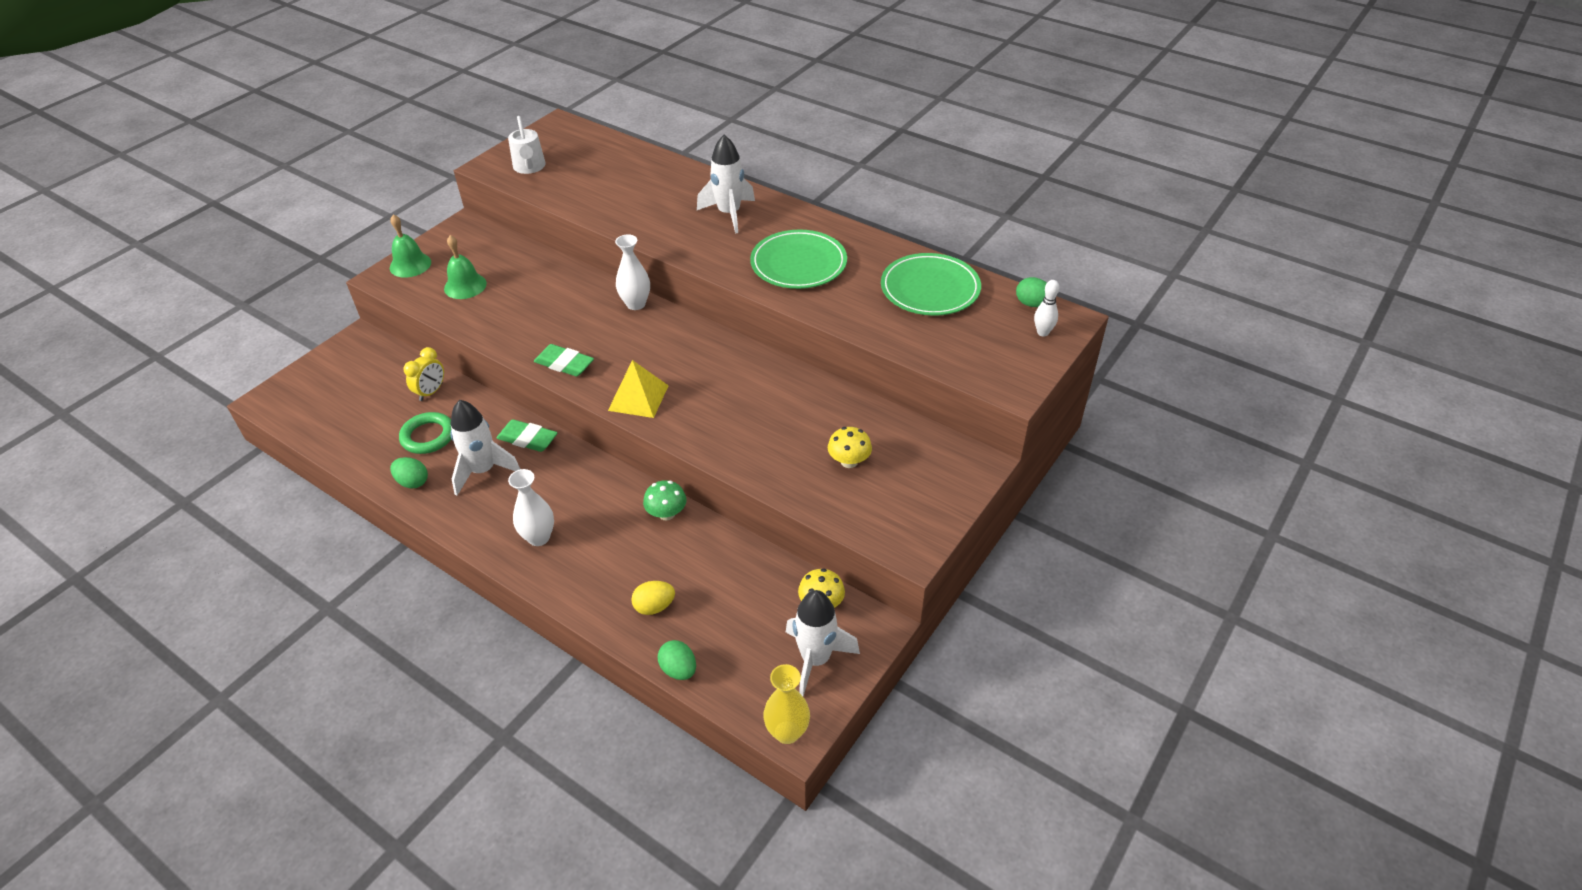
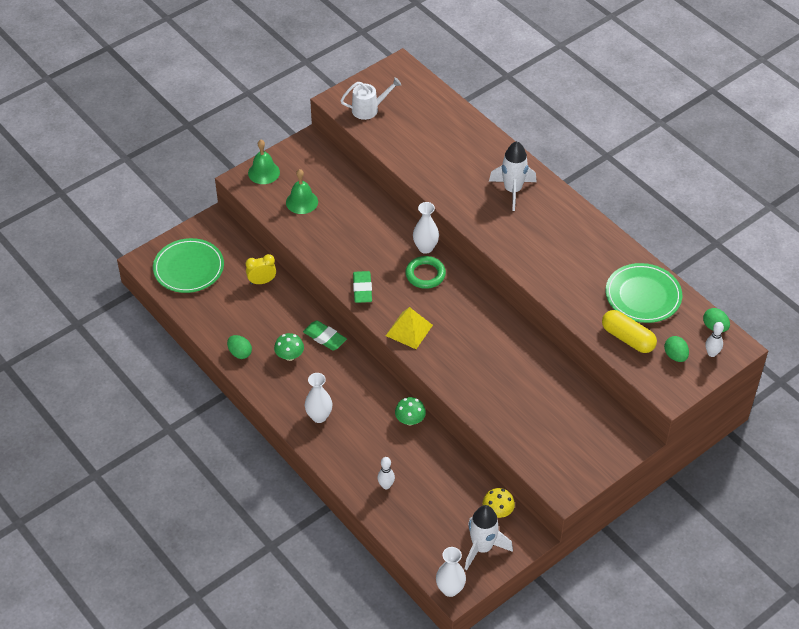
camera: 15 degrees right, 5 degrees up
green ring [399,412,451,454] -> green ring moved to [406,256,446,289]
yellow clock [404,347,444,401] -> yellow clock turned 150 degrees counterclockwise [246,254,276,285]
white rocket [450,400,520,496] -> green mushroom [274,333,304,361]
white watering can [508,116,546,174] -> white watering can turned 105 degrees counterclockwise [340,77,401,120]
green eraser [534,344,594,377] -> green eraser turned 45 degrees clockwise [353,271,372,303]
yellow egg [631,581,675,615] -> white bowling pin [377,457,395,489]
green egg [658,640,696,680] -> green egg moved to [664,336,689,362]
green plate [750,230,847,289] -> green plate moved to [153,238,224,293]
yellow vase [763,664,810,744] -> white vase [436,547,466,597]
yellow mushroom [828,427,872,468] -> none
none -> yellow capsule [602,310,657,353]

